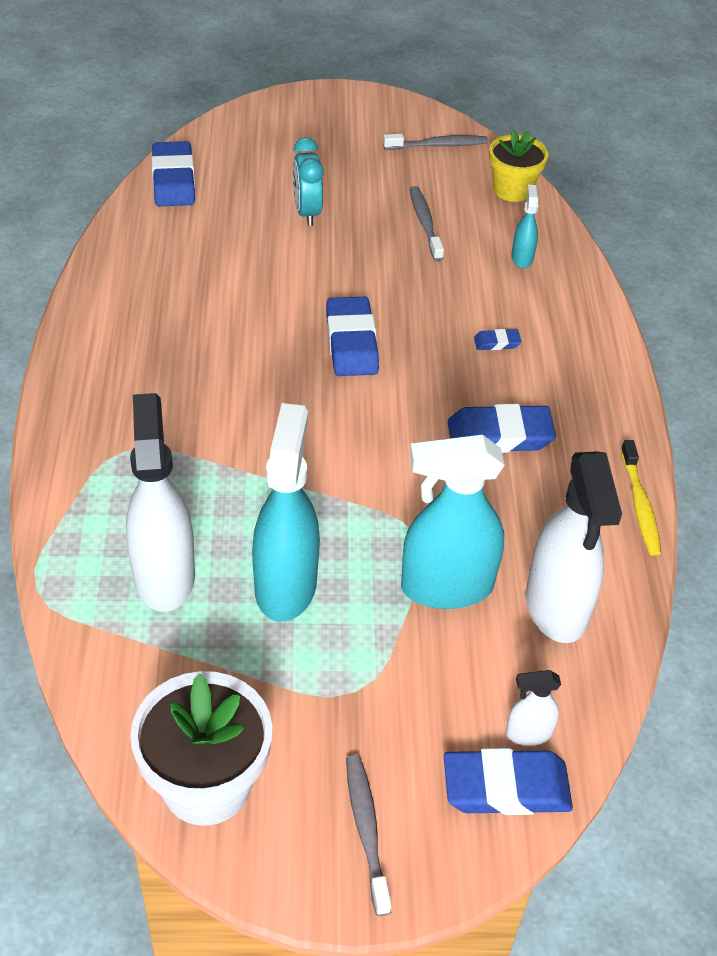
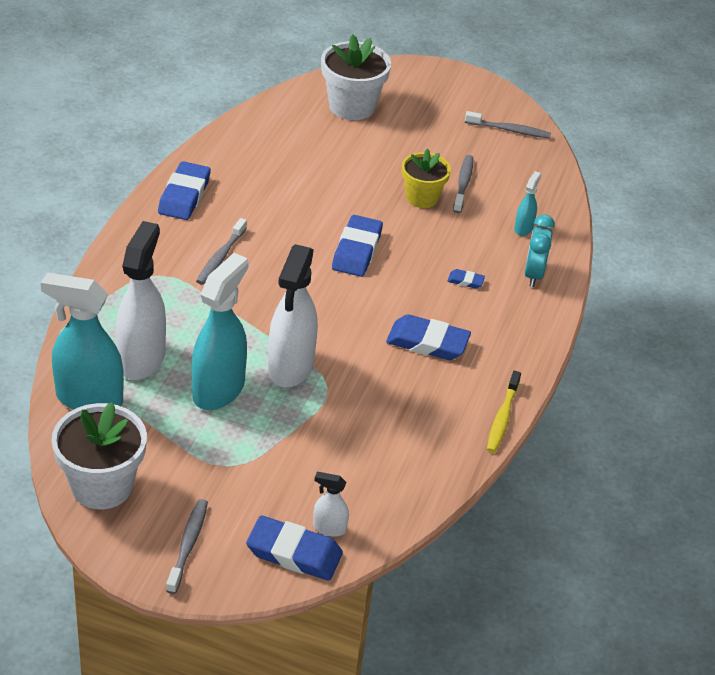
camera: 20 degrees right, 5 degrees down
blue eraser [151,141,195,206] -> blue eraser moved to [158,161,211,220]
turquoise clock [293,137,324,226] -> turquoise clock moved to [524,214,555,287]
turquoise spray bottle [401,435,505,609] -> turquoise spray bottle moved to [41,272,124,410]
yellow flower pot [489,129,548,202] -> yellow flower pot moved to [402,149,451,208]
white spray bottle [526,451,622,643] -> white spray bottle moved to [268,244,318,387]
none -> grey toothbrush [196,218,247,285]
none -> white flower pot [321,35,391,120]

